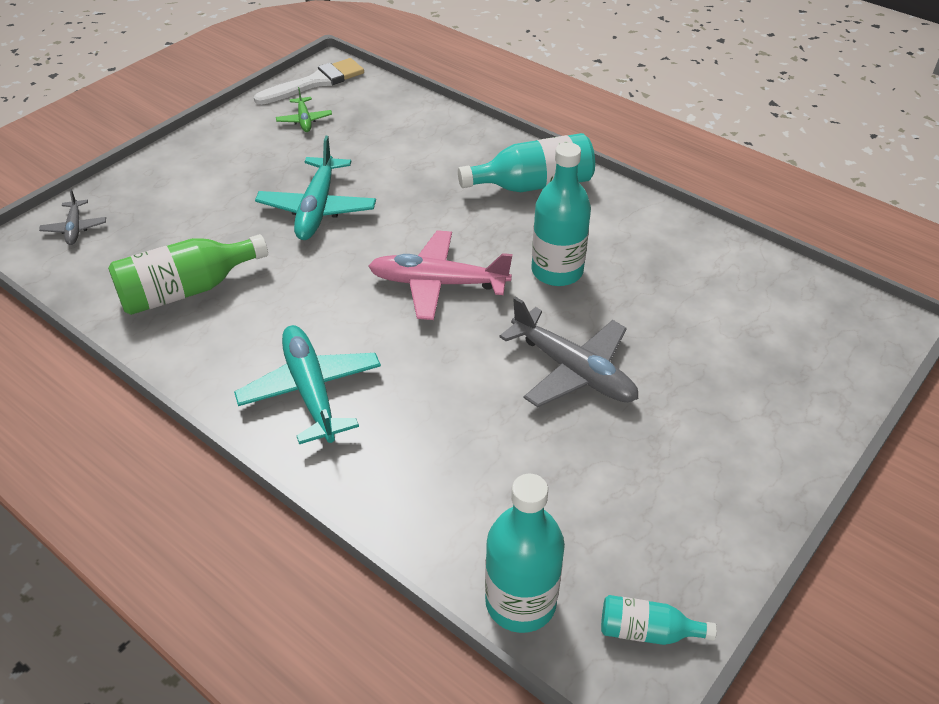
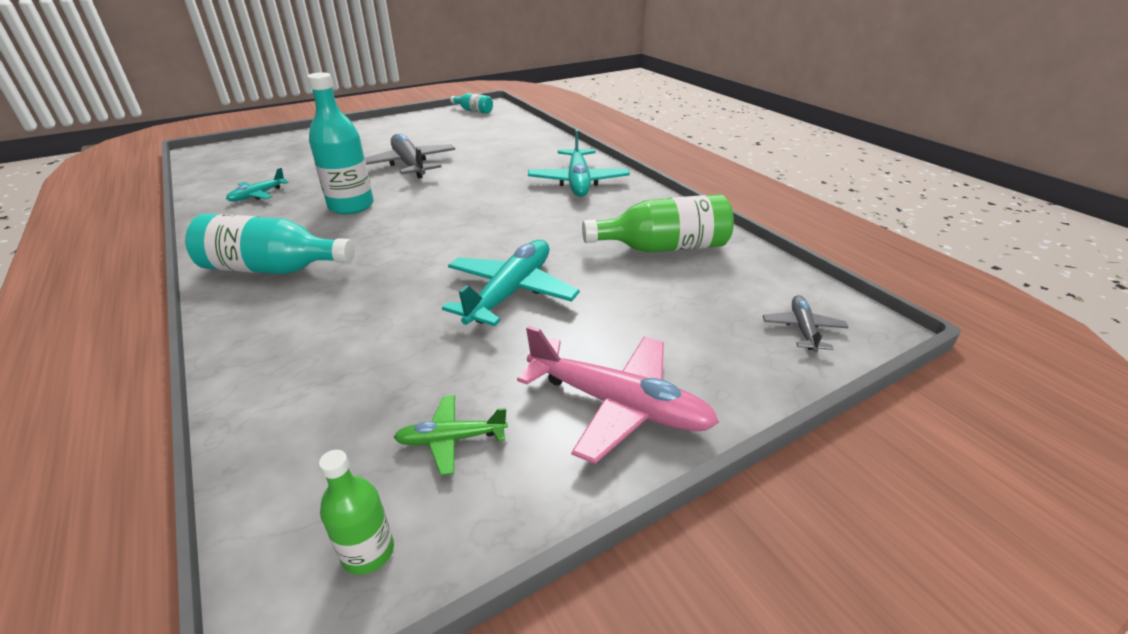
camera: 160 degrees left, 10 degrees down
white brush [254,58,364,105] -> green bottle [319,450,394,575]
green plane [276,87,332,132] -> green plane turned 105 degrees counterclockwise [393,395,508,475]
pink plane [368,230,513,320] -> pink plane moved to [517,325,719,464]
turquoise bottle [485,474,565,633] -> none
none -> turquoise plane [226,168,289,201]

